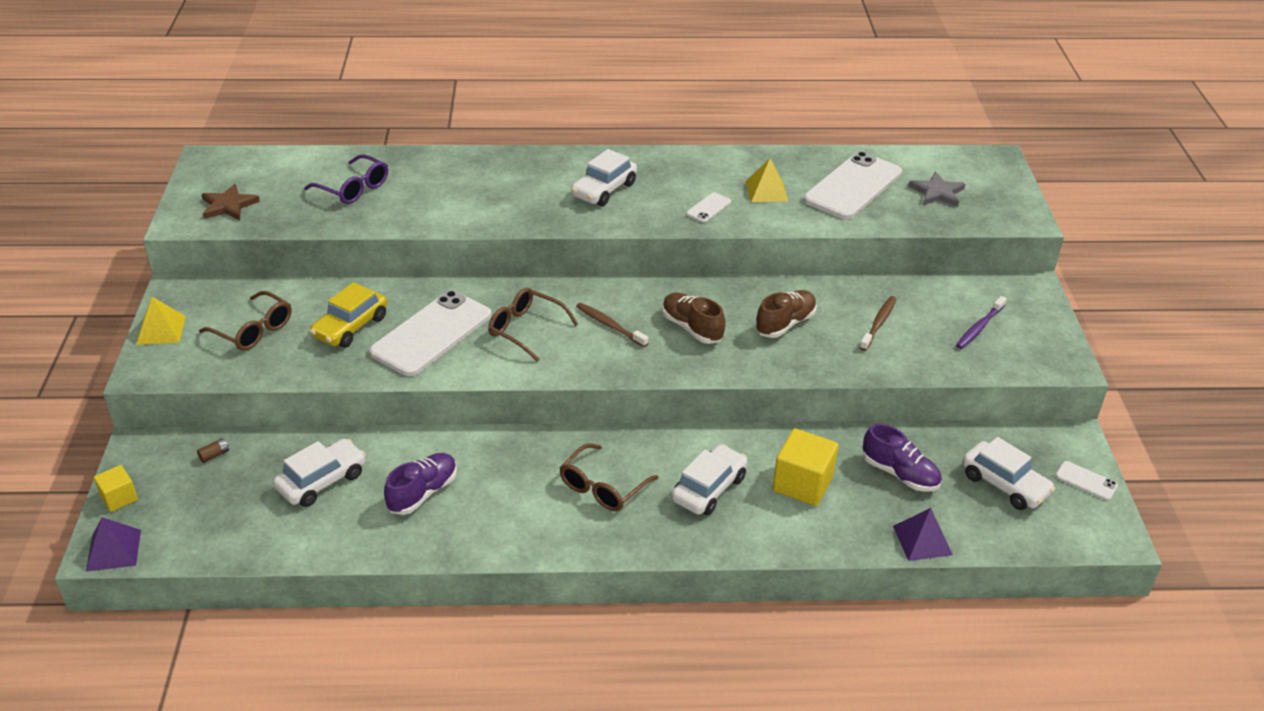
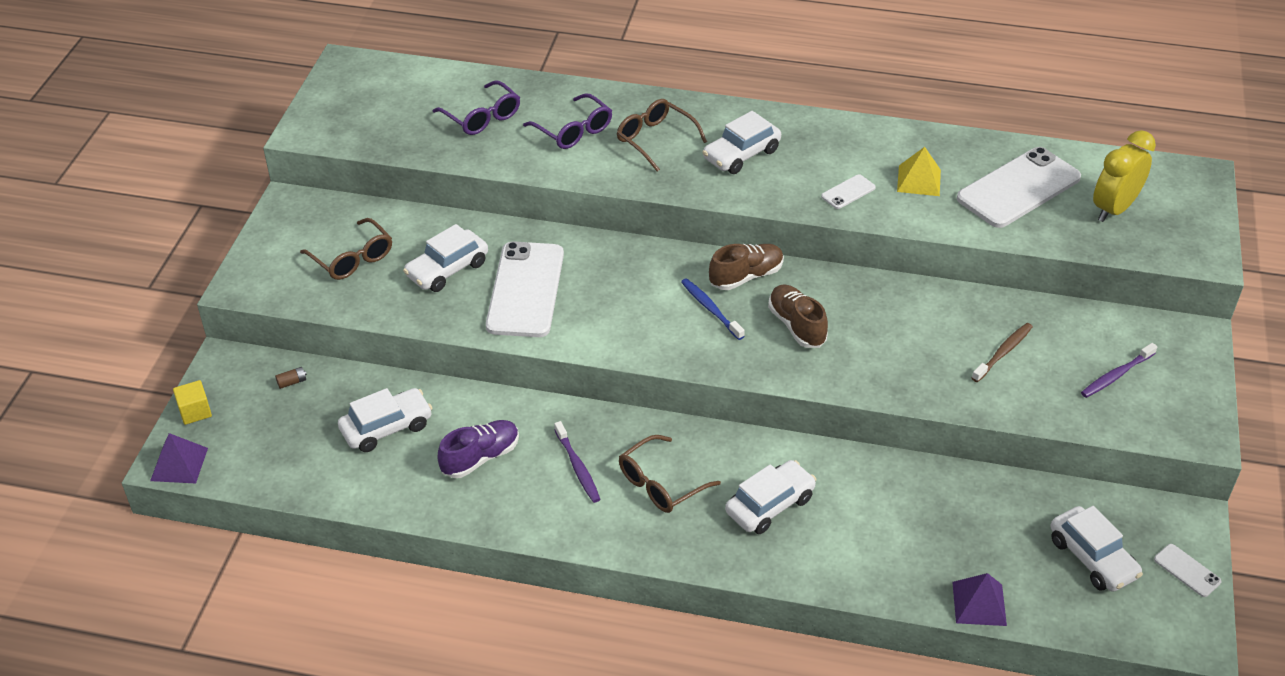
camera: 15 degrees right, 5 degrees up
yellow pyramid [136,297,186,345] -> none
brown star [202,184,260,220] -> none
yellow car [310,282,387,348] -> white car [403,224,488,292]
white phone [369,290,491,376] -> white phone turned 45 degrees counterclockwise [486,241,564,337]
brown glasses [488,288,578,362] -> brown glasses moved to [617,99,707,172]
brown toothbrush [576,303,648,347] -> blue toothbrush [681,278,745,340]
brown shoe [755,290,817,338] -> brown shoe moved to [709,244,784,290]
yellow cube [773,428,838,506] -> none
purple shoe [863,424,942,492] -> none
grey star [908,172,965,207] -> yellow clock [1093,130,1156,222]
none -> purple glasses [523,93,612,149]
none -> purple toothbrush [554,421,601,503]

